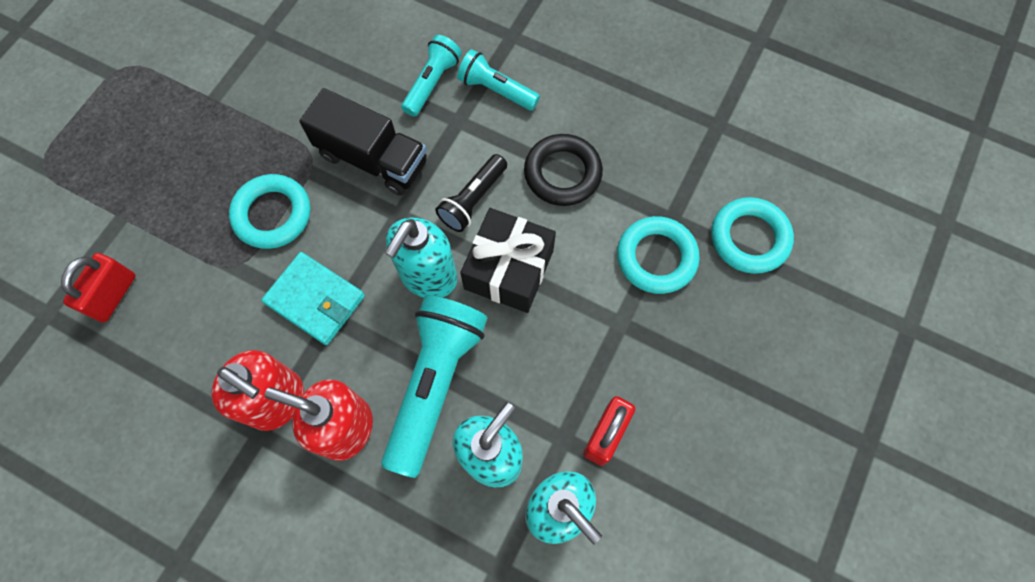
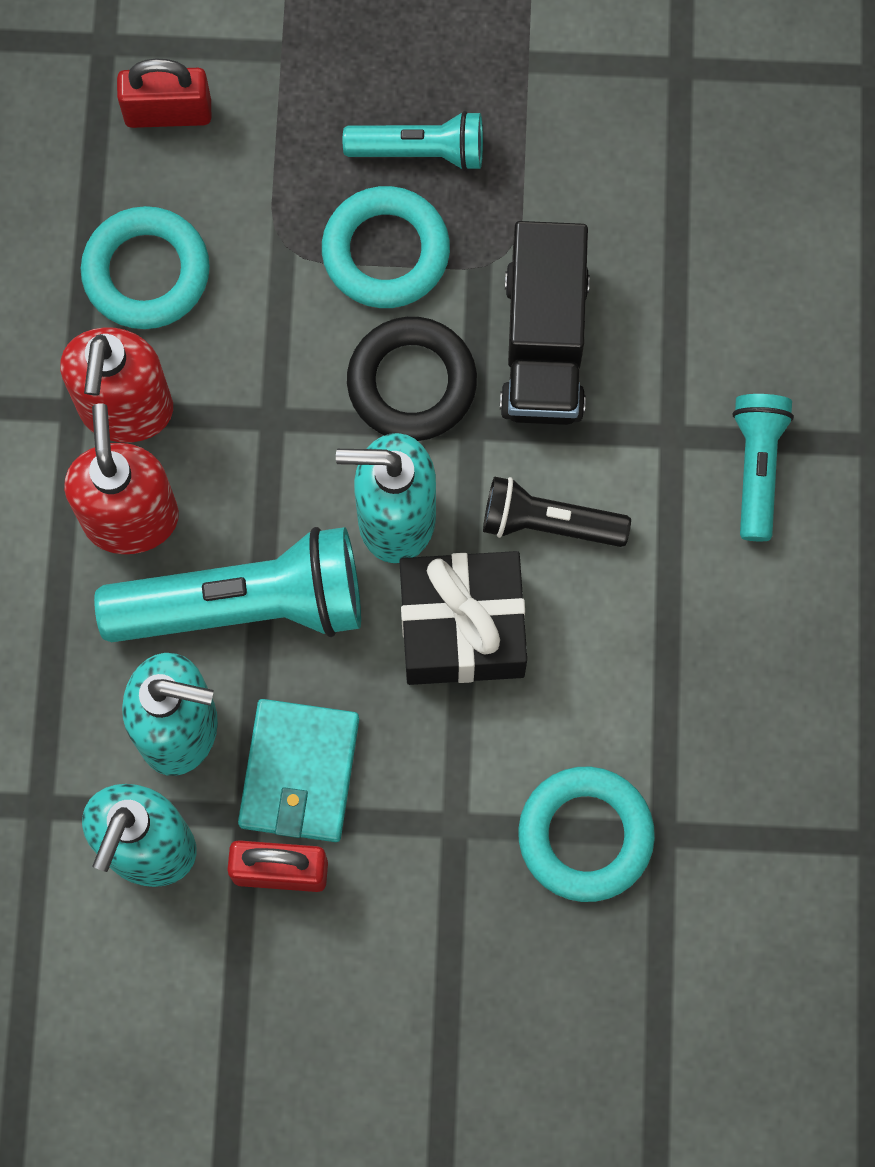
camera: 65 degrees right, 5 degrees up
turquoise wallet [261,252,365,345] -> turquoise wallet moved to [238,699,359,842]
turquoise flashlight [401,35,462,117] -> turquoise flashlight moved to [343,111,483,171]
black ring [524,134,603,206] -> black ring moved to [347,317,477,441]
turquoise ring [712,197,794,274] -> turquoise ring moved to [81,206,210,329]

